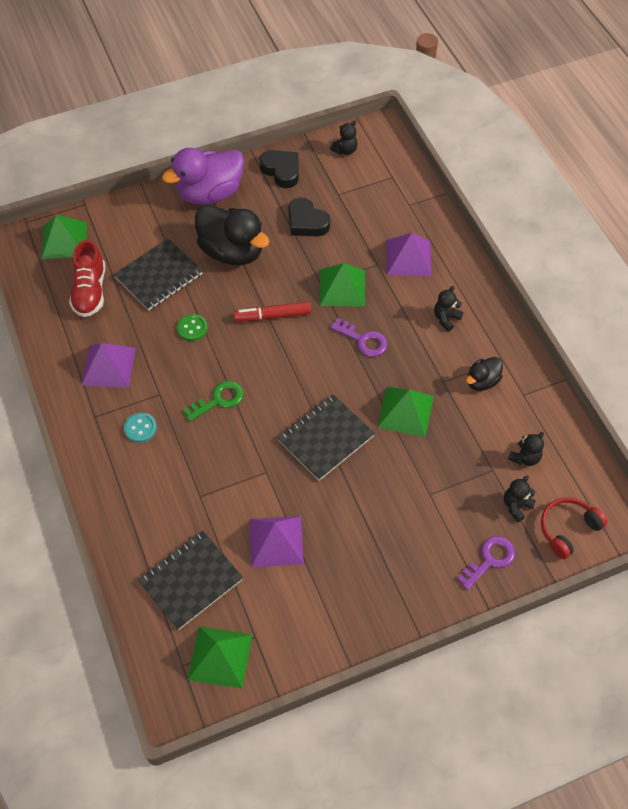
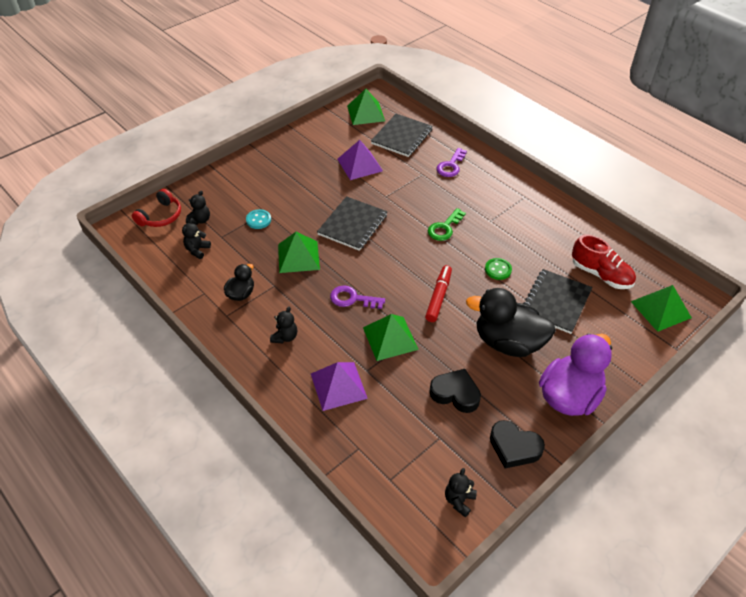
camera: 160 degrees right, 10 degrees down
red shoe [69,240,105,317] -> red shoe turned 150 degrees clockwise [572,235,636,289]
purple pyramid [82,343,136,388] -> none
turquoise button [124,413,157,443] -> turquoise button moved to [246,209,271,229]
red marker [234,302,311,322] -> red marker turned 45 degrees counterclockwise [425,265,452,322]
purple key [457,536,515,590] -> purple key moved to [437,148,467,177]

